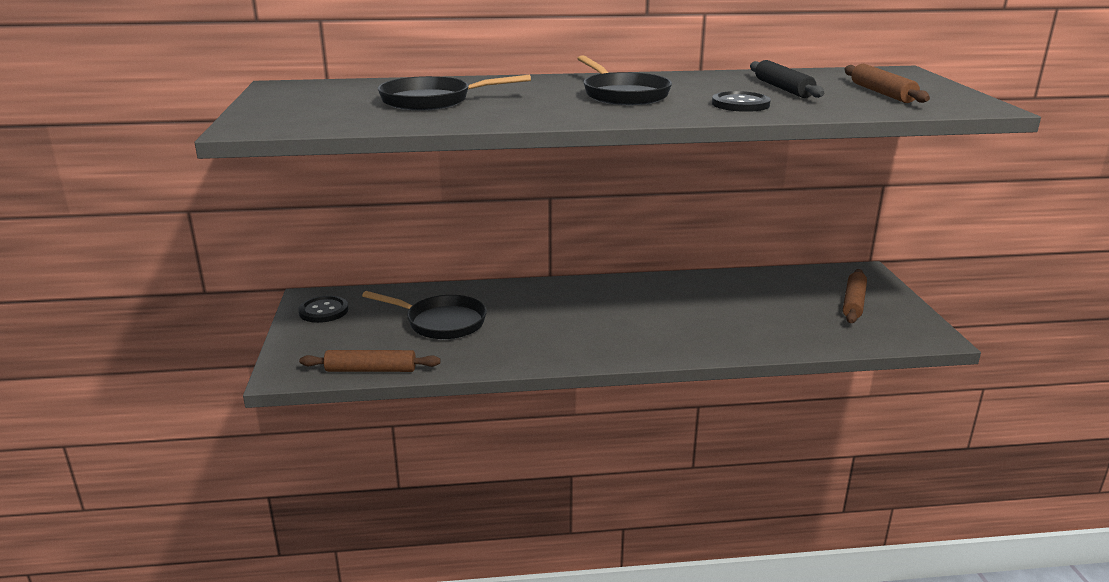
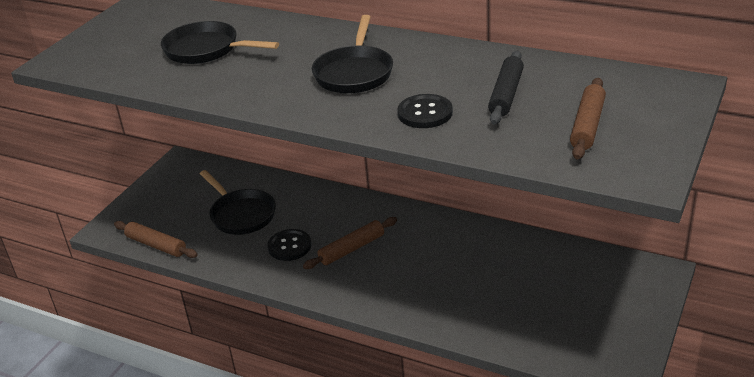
camera: 35 degrees right, 10 degrees up
black button [298,296,348,323] -> black button moved to [267,229,311,261]
brown rolling pin [843,269,867,323] -> brown rolling pin moved to [303,217,397,269]

